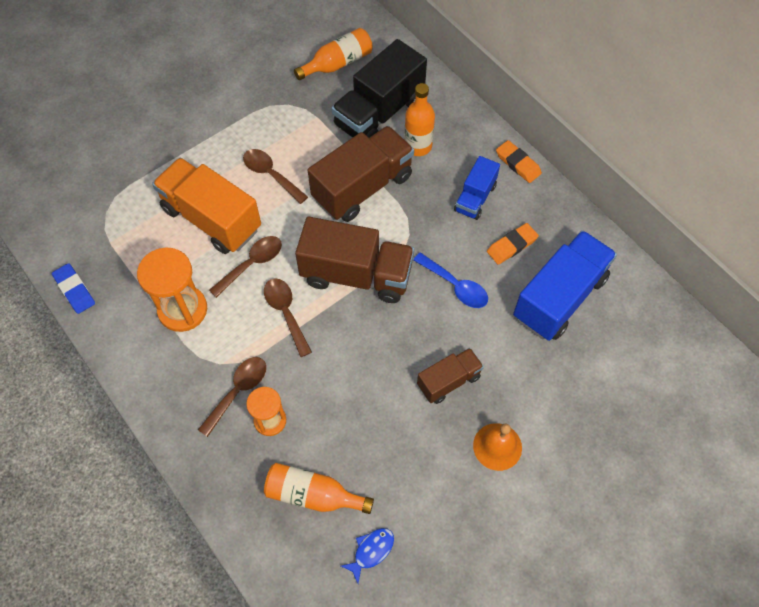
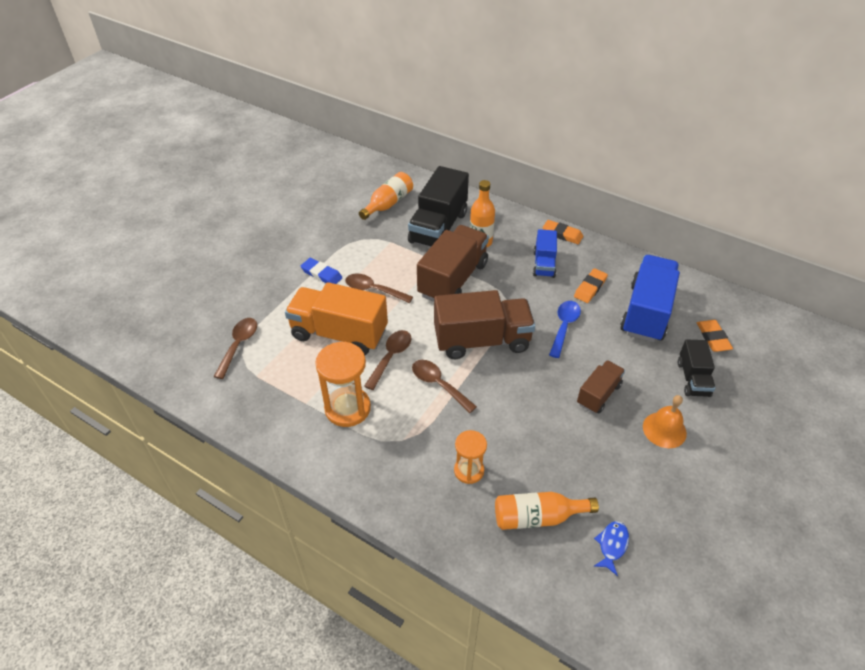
camera: 20 degrees left, 15 degrees down
blue eraser [52,263,95,314] -> blue eraser moved to [301,258,342,284]
brown spoon [198,357,266,437] -> brown spoon moved to [214,318,257,379]
blue spoon [413,252,488,308] -> blue spoon turned 90 degrees counterclockwise [549,301,581,358]
none -> black truck [678,339,715,397]
none -> orange eraser [697,320,733,352]

